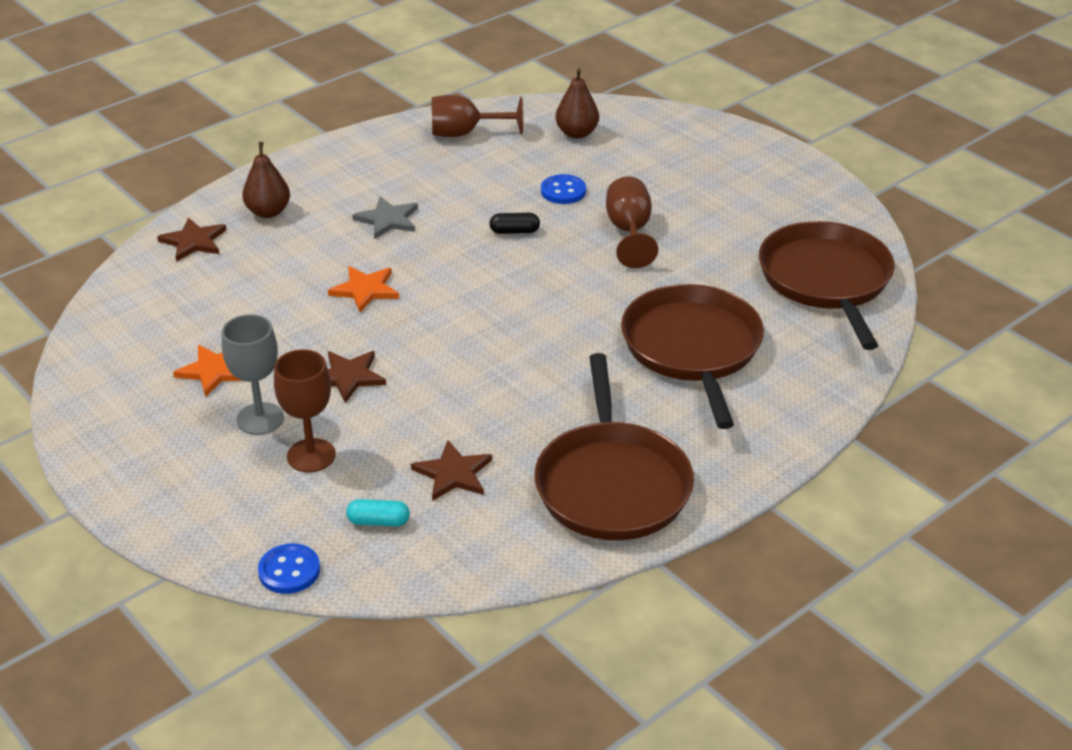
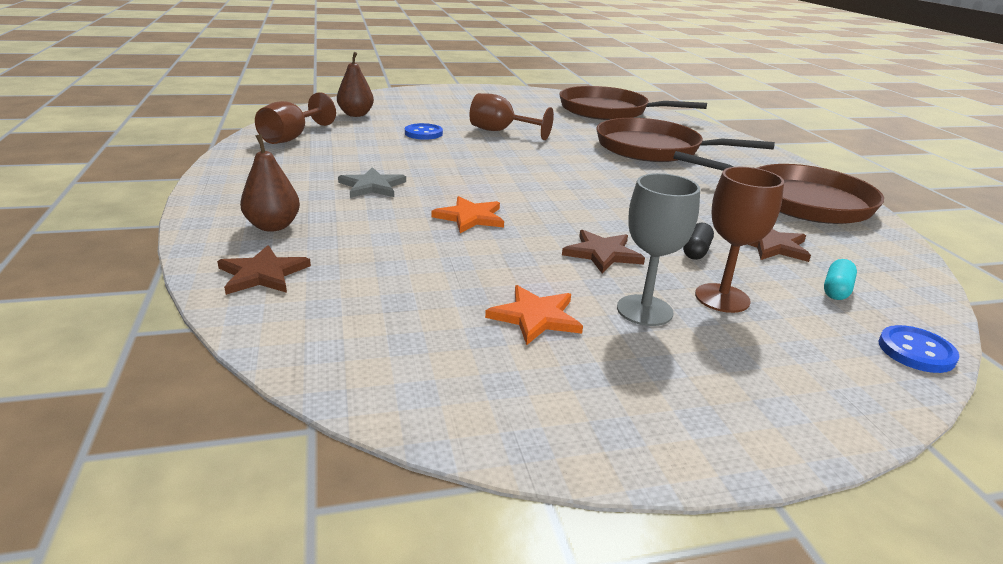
camera: 65 degrees left, 10 degrees down
black capsule [489,213,540,234] -> black capsule moved to [683,223,714,260]

